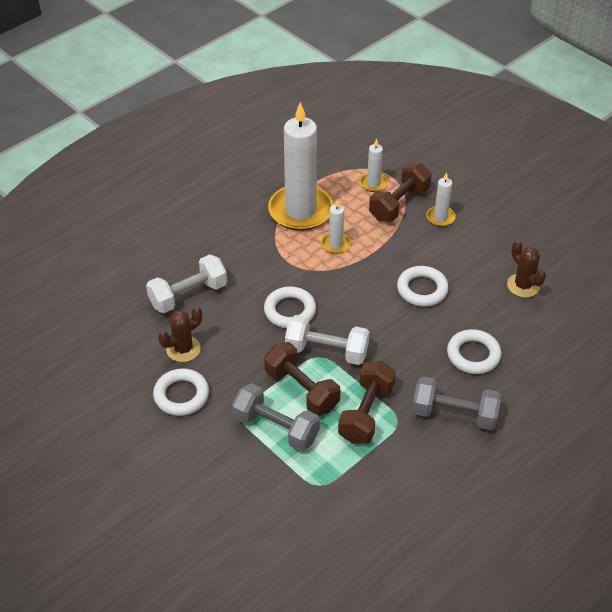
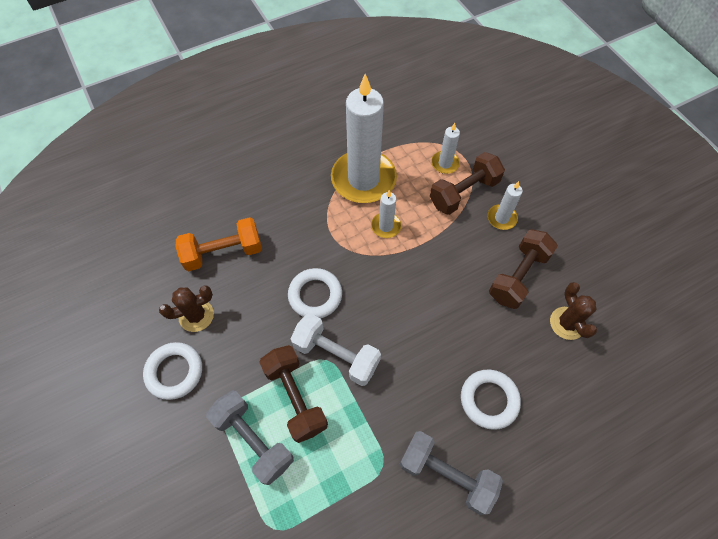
camera: 15 degrees right, 15 degrees up
white dumbbell [146,254,227,313] -> orange dumbbell [175,217,262,271]
brown dumbbell [338,361,396,444] -> brown dumbbell moved to [489,229,558,309]
white ring [397,266,449,307] -> none

